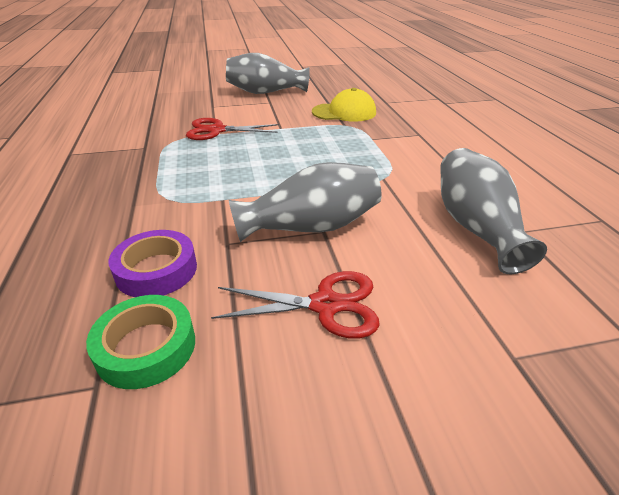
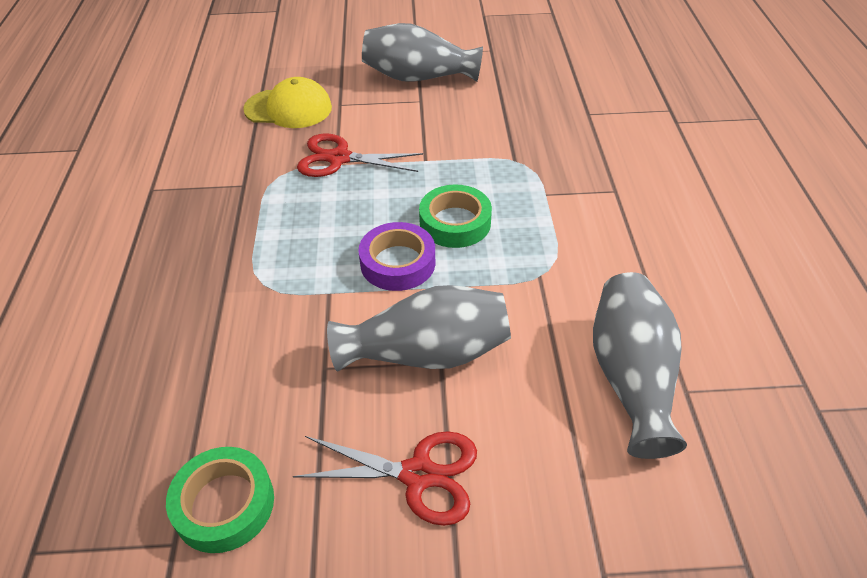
camera: 10 degrees right, 10 degrees up
purple tape [109,230,197,297] -> purple tape moved to [358,222,435,291]
yellow cap [312,88,376,122] -> yellow cap moved to [243,77,332,128]
none -> green tape [419,184,492,248]

